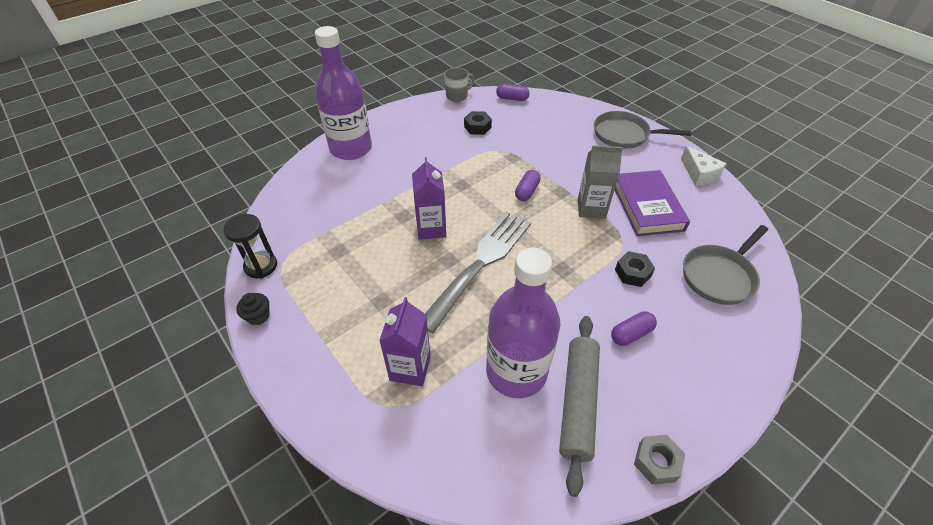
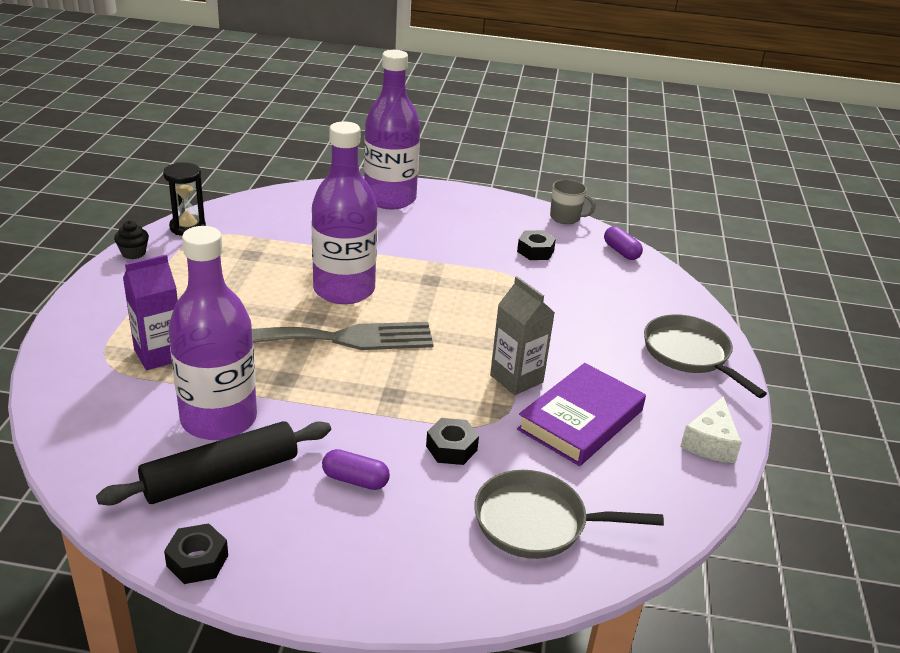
camera: 45 degrees right, 15 degrees down
purple carton [412,157,446,240] -> purple bottle [312,121,377,304]
purple capsule [515,170,541,201] -> none
grey rolling pin [559,316,600,497] -> black rolling pin [96,421,331,505]
grey nut [634,435,685,484] -> black nut [164,523,228,584]

